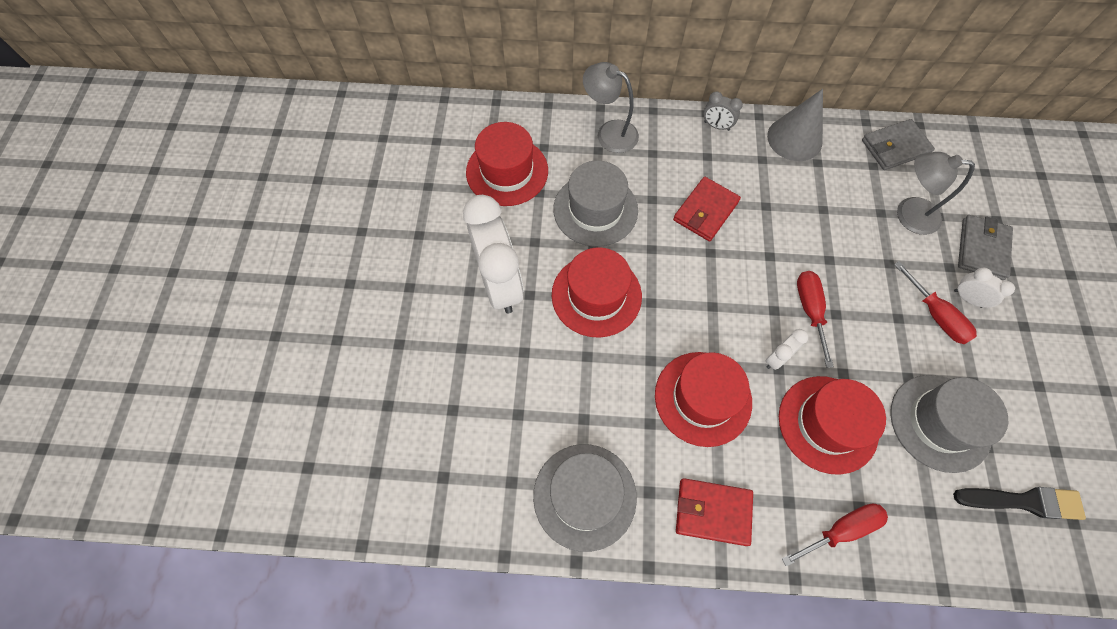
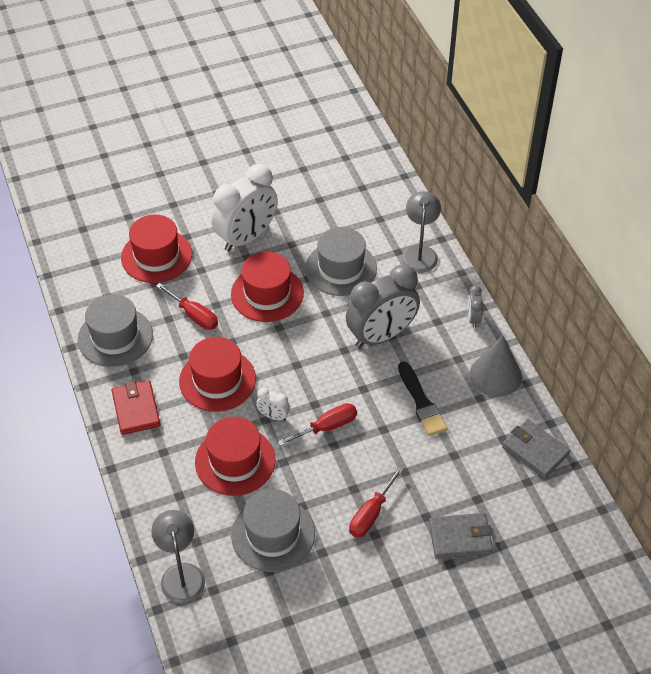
camera: 65 degrees right, 15 degrees down
red hat [466,122,548,206] -> red hat moved to [121,214,192,283]
red wallet [673,177,741,241] -> grey clock [346,264,420,348]
red screwdriver [782,504,888,566] -> red screwdriver moved to [156,283,218,330]
grey lamp [897,152,975,235] -> grey lamp moved to [151,510,205,603]
black brush [953,487,1086,520] -> black brush moved to [398,361,447,436]
white clock [954,268,1015,308] -> none

